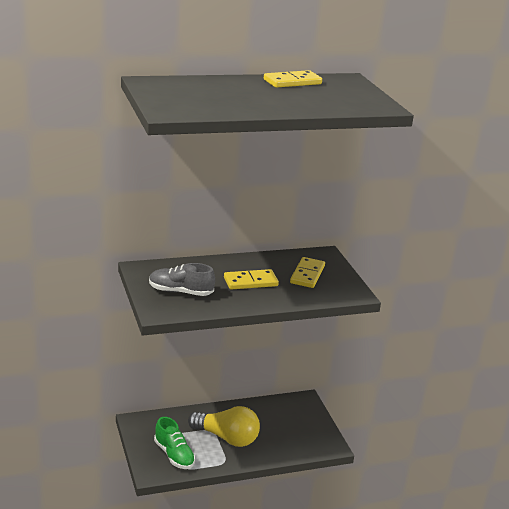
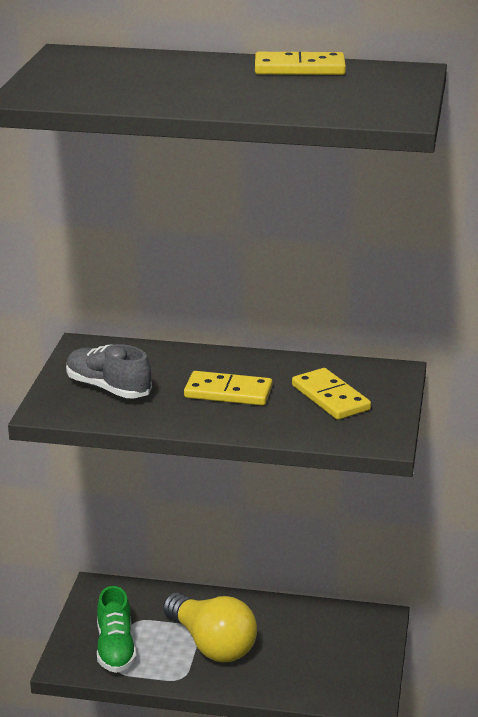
camera: 30 degrees right, 0 degrees up
yellow domino [290,257,325,288] -> yellow domino turned 75 degrees counterclockwise [292,368,371,420]

